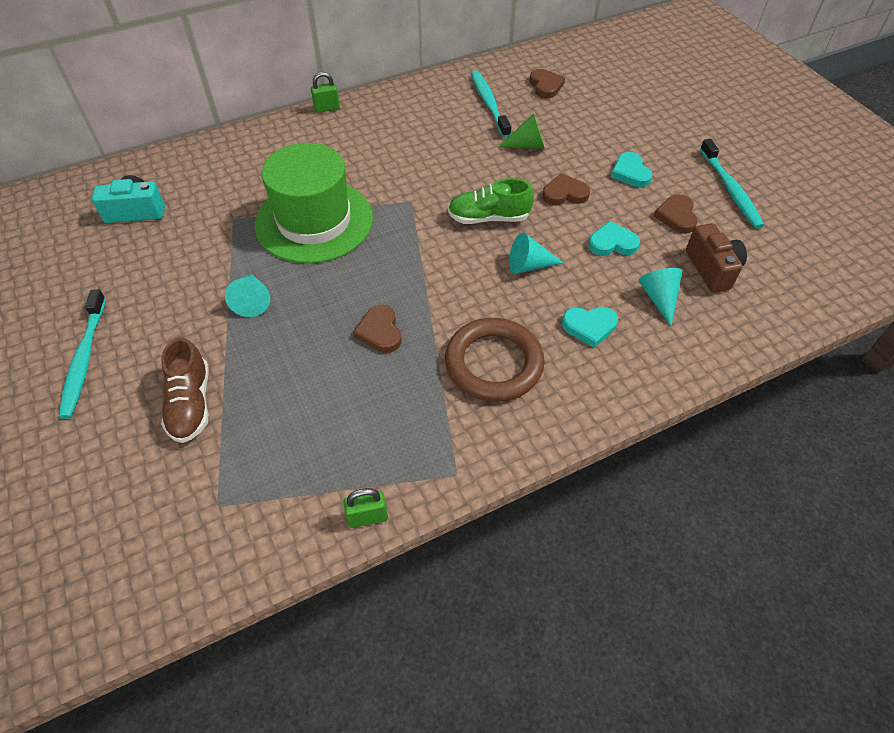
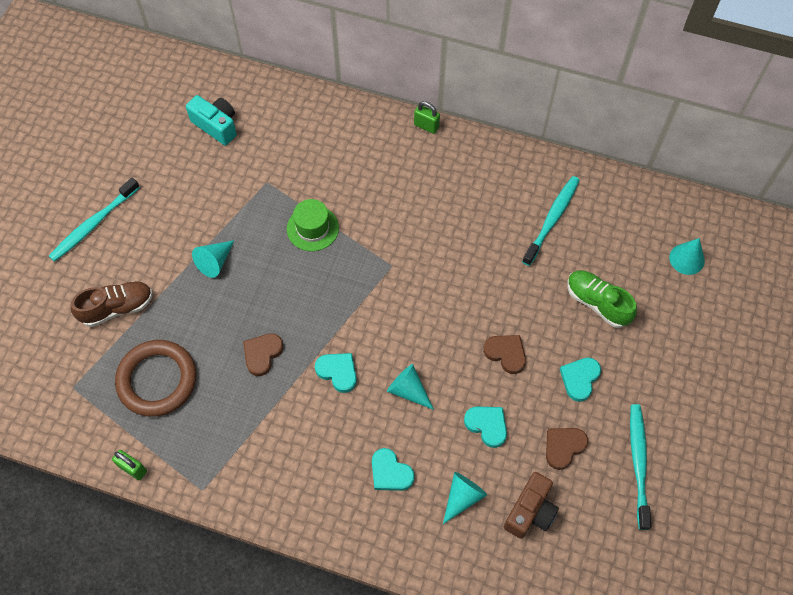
camera: 45 degrees right, 10 degrees up
brown shoe [161,337,209,443] -> brown shoe turned 150 degrees counterclockwise [71,281,153,327]
green hat [255,143,373,264] -> green hat [287,199,339,251], size x0.50
brown ring [445,318,545,402] -> brown ring moved to [115,340,197,417]
green shoe [448,178,534,224] -> green shoe moved to [567,270,637,328]
green cone [497,113,545,149] -> none
brown heart [530,69,565,98] -> none
turquoise toothbrush [700,139,764,229] -> turquoise toothbrush turned 150 degrees clockwise [630,404,651,530]
none -> turquoise heart [315,353,357,393]
none -> turquoise cone [669,238,705,275]

